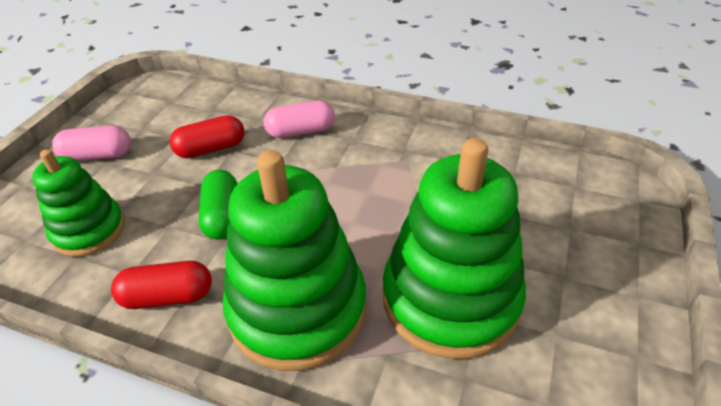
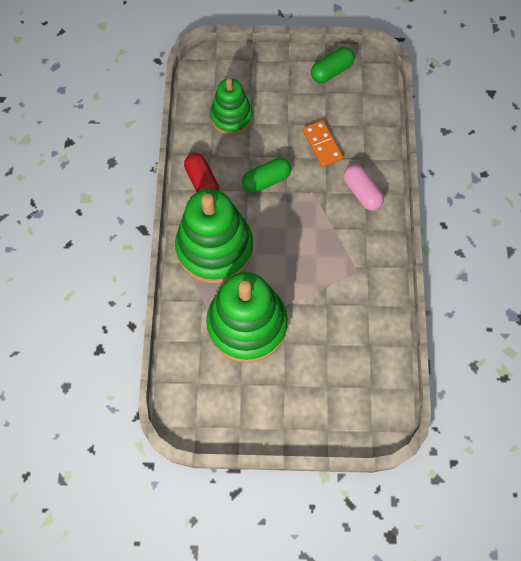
camera: 70 degrees right, 25 degrees up
pink capsule [52,125,131,161] -> none
red capsule [170,115,244,158] -> orange domino [302,120,343,167]
none -> green capsule [311,47,355,83]

